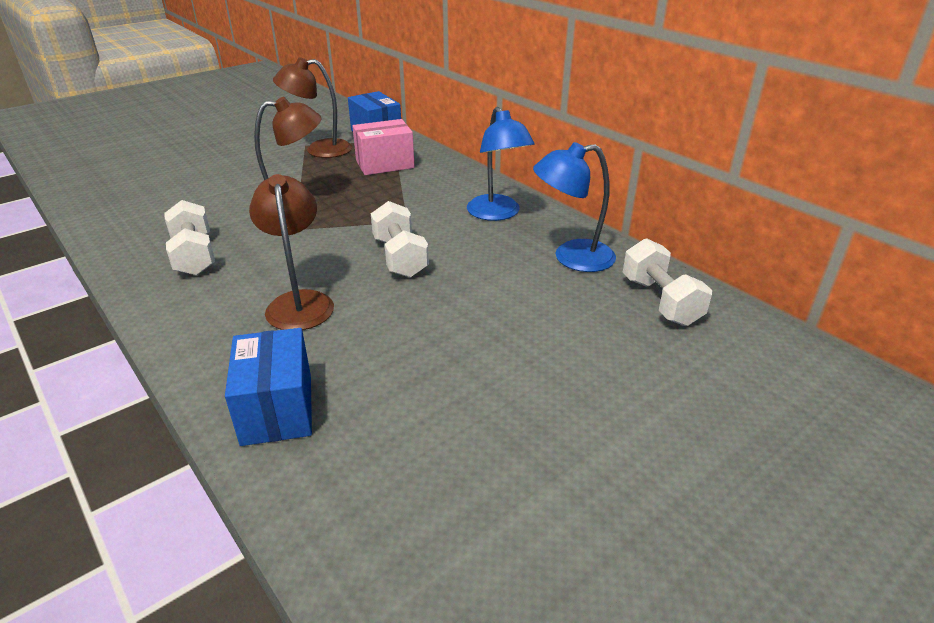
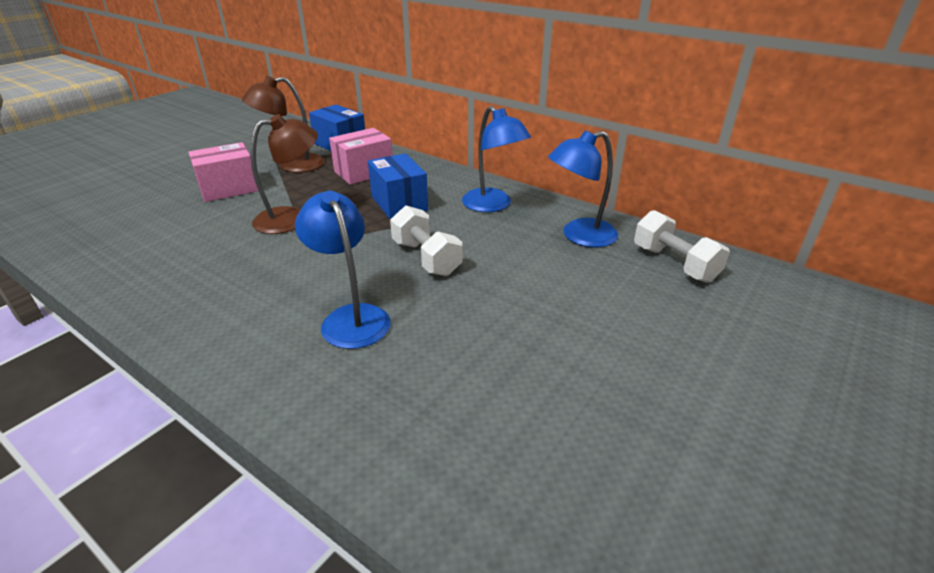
camera: 15 degrees left, 0 degrees up
white dumbbell [164,200,215,276] -> none
blue box [225,328,312,446] -> blue box moved to [368,153,428,219]
brown lamp [249,174,334,330] -> blue lamp [295,191,390,349]
none -> pink box [188,142,258,202]

